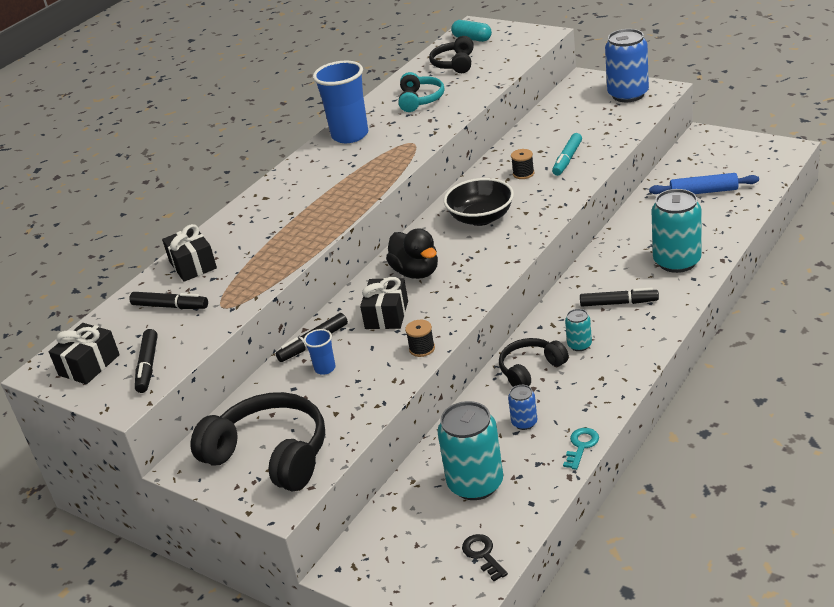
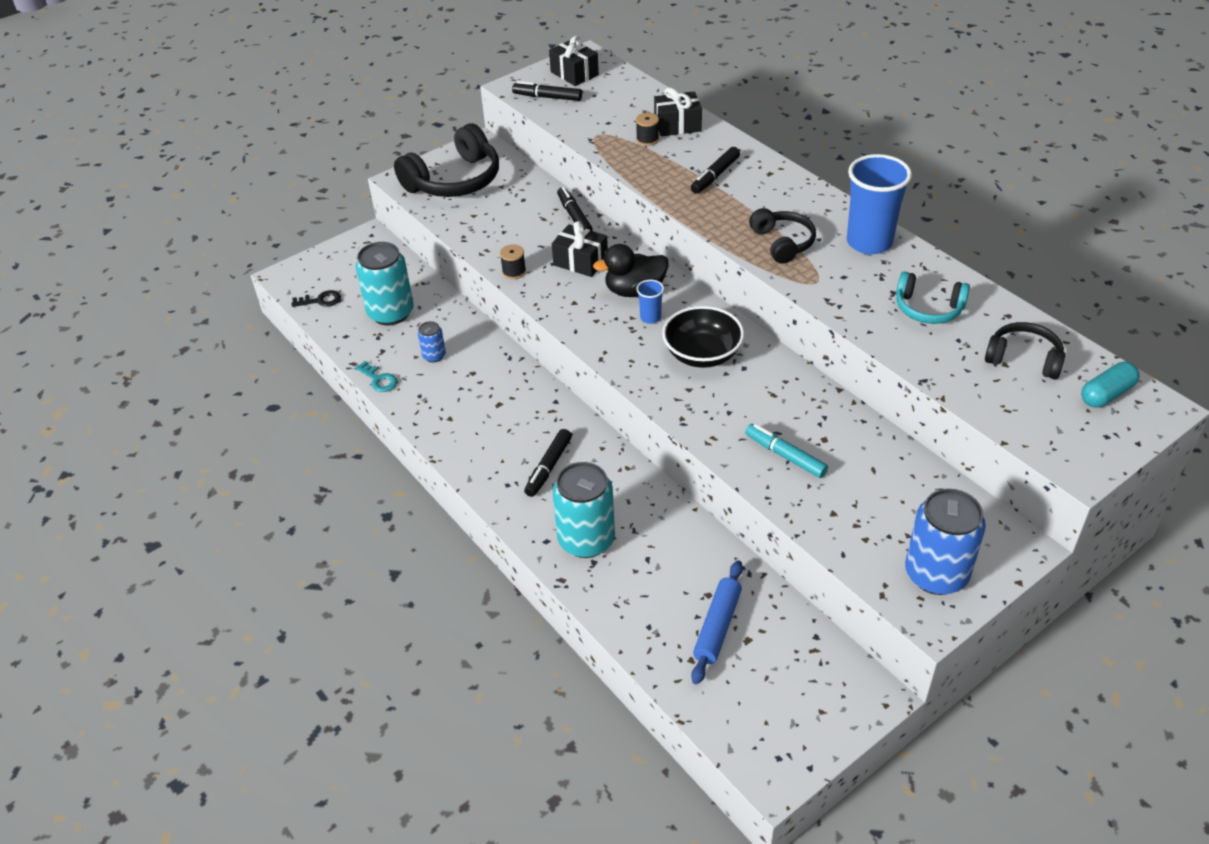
camera: 105 degrees right, 10 degrees up
black marker [129,292,208,309] -> black marker moved to [691,147,740,194]
blue cup [304,329,335,375] -> blue cup moved to [636,280,664,324]
black headphones [499,338,569,387] -> black headphones moved to [749,208,816,264]
black spool [511,149,534,179] -> black spool moved to [636,113,659,146]
turquoise can [565,309,592,351] -> none

